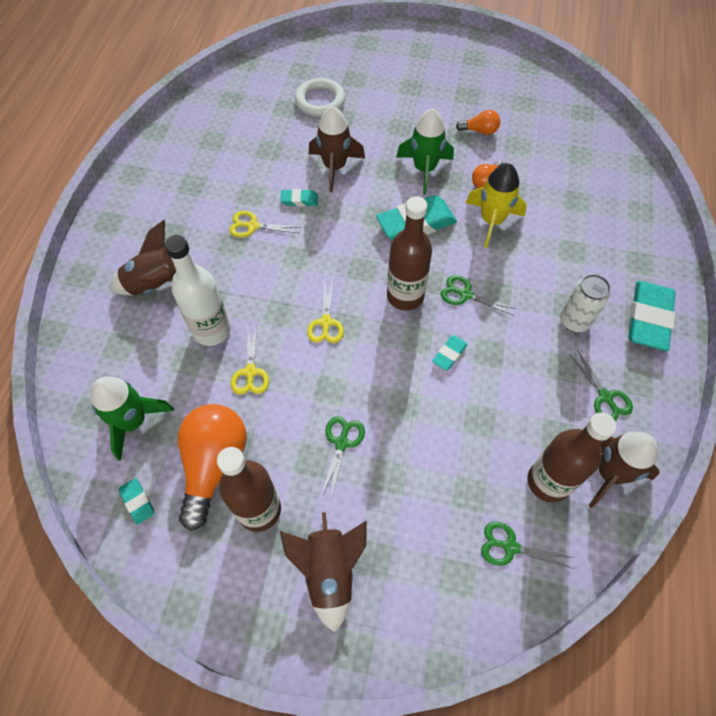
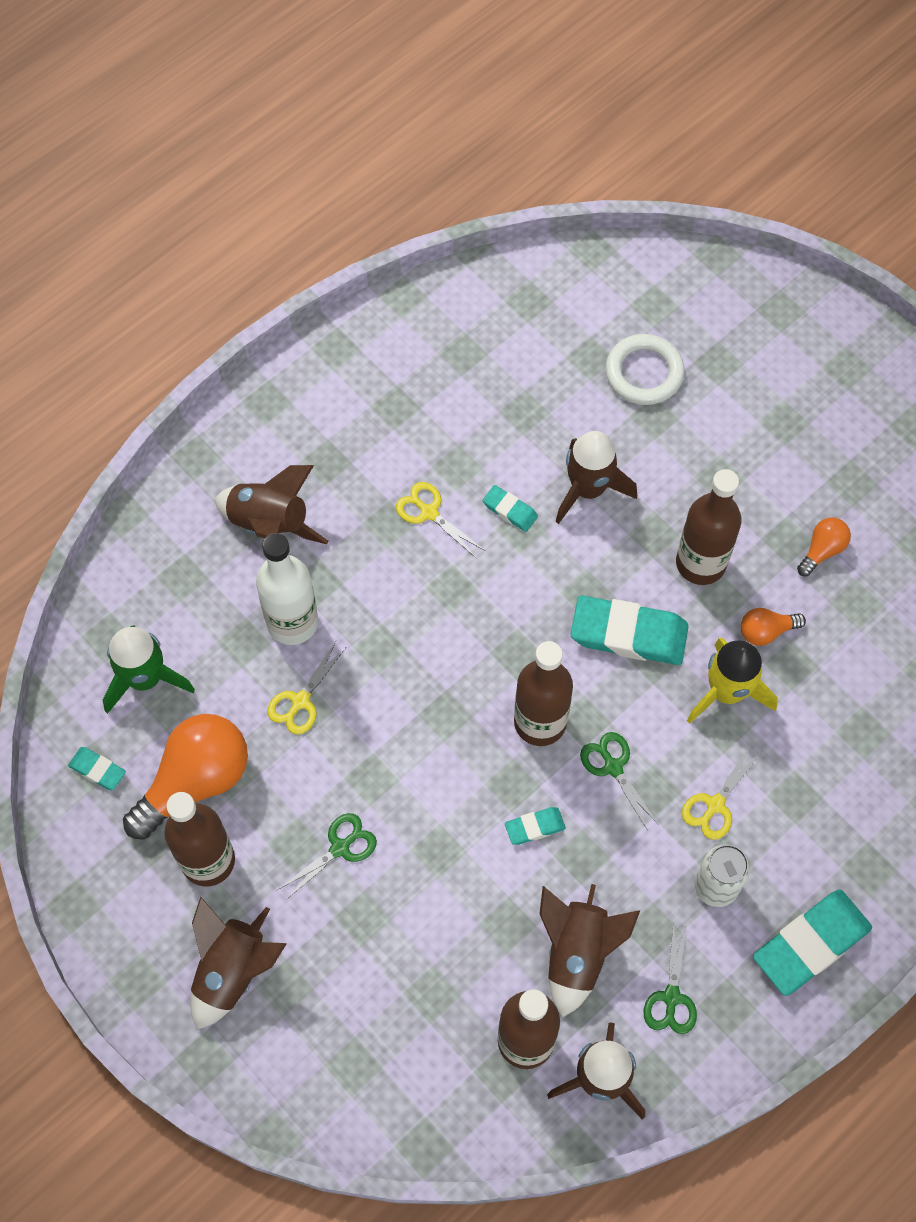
camera: 35 degrees right, 5 degrees up
turquoise eraser [119,478,155,525] -> turquoise eraser turned 60 degrees counterclockwise [68,747,126,790]
yellow scissors [307,279,344,343] -> yellow scissors moved to [682,746,762,840]
green rocket [396,108,454,195] -> brown bottle [676,469,741,585]
orange light bulb [456,110,500,135] -> orange light bulb turned 90 degrees counterclockwise [797,518,851,576]
green scissors [481,522,575,569] -> none
none -> brown rocket [539,884,640,1017]

